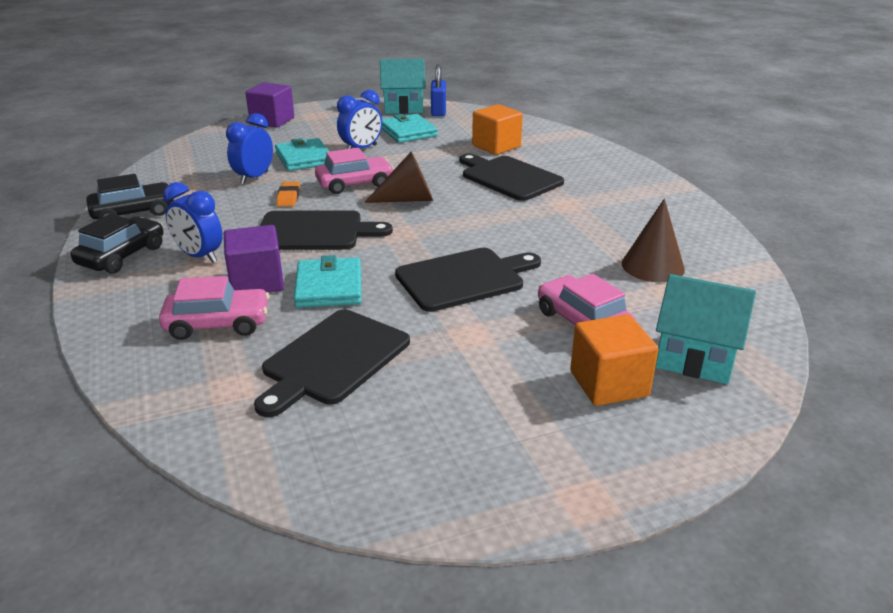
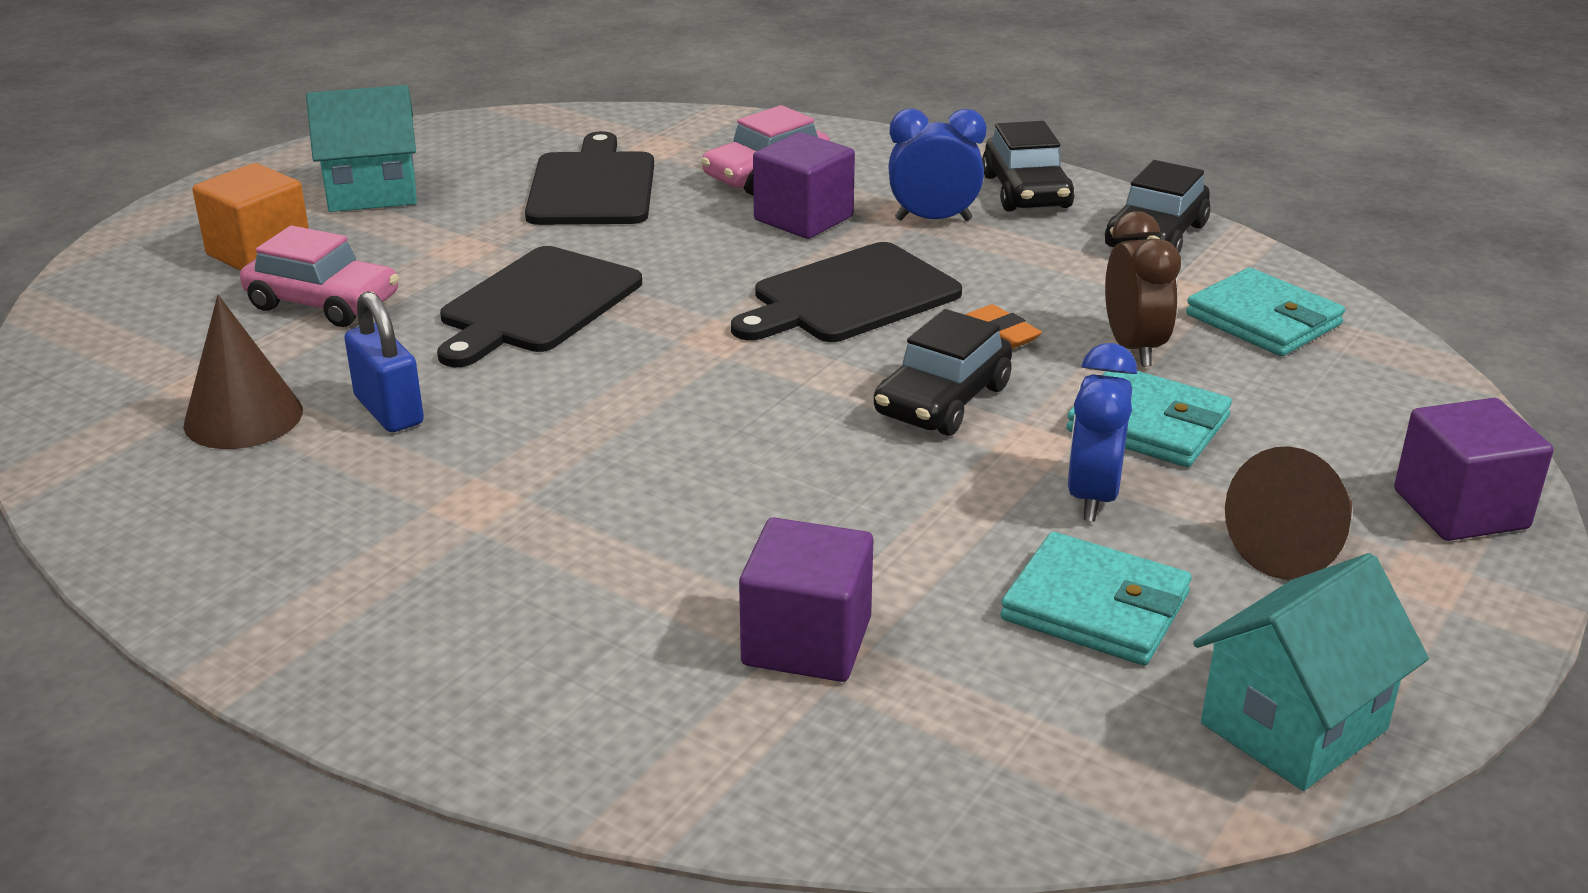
camera: 145 degrees right, 0 degrees up
blue clock [226,113,273,185] -> brown clock [1105,211,1181,367]
turquoise wallet [294,255,362,308] -> turquoise wallet moved to [1186,267,1345,356]
pink car [315,148,394,194] -> black car [874,309,1012,436]
brown cone [364,152,433,203] -> brown cone moved to [1225,446,1353,580]
blue padlock [431,64,446,116] -> blue padlock moved to [345,291,424,432]
black cutting board [459,154,564,201] -> none
orange cube [472,104,523,155] -> purple cube [739,518,873,682]
turquoise house [655,274,756,384] -> turquoise house moved to [306,85,417,212]

